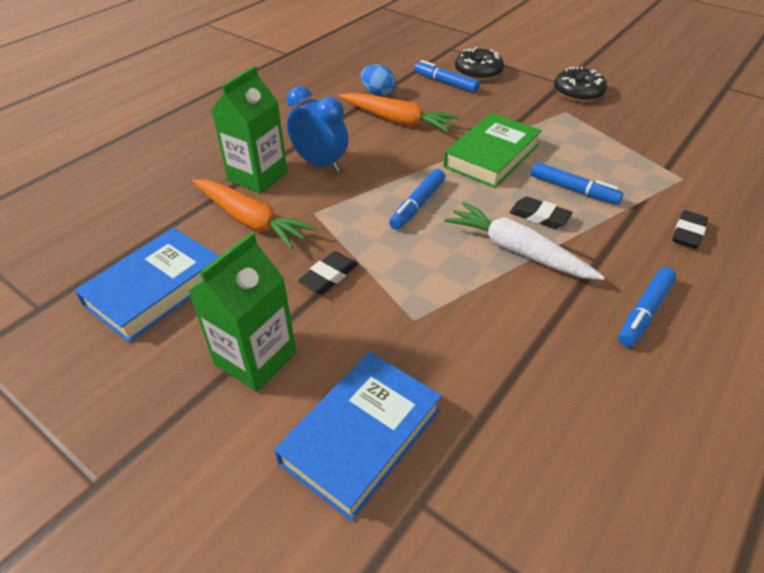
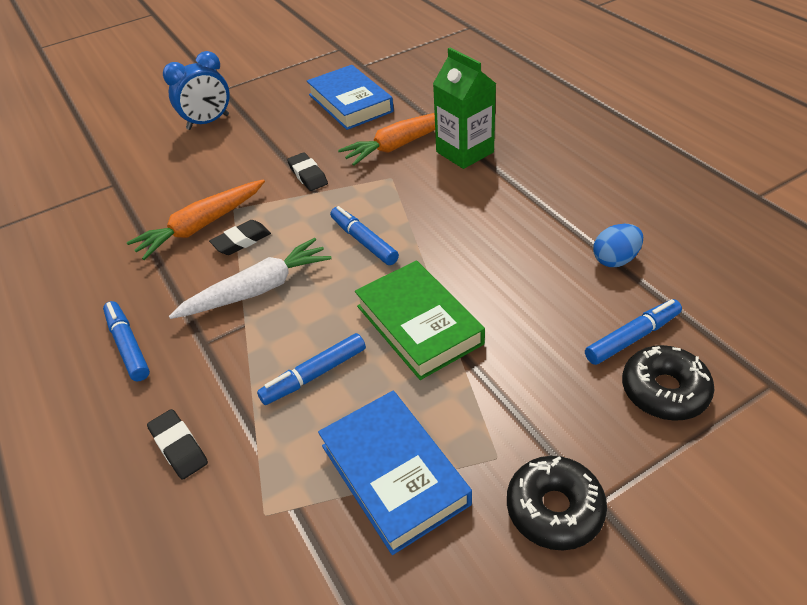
camera: 115 degrees right, 0 degrees up
green carton [188,232,296,392] -> none
blue book [274,352,442,521] -> blue book moved to [318,391,472,555]
blue clock [286,86,348,172] -> blue clock moved to [163,51,230,130]
orange carrot [339,93,459,132] -> orange carrot moved to [127,179,265,260]
black eraser [509,197,572,229] -> black eraser moved to [209,220,271,255]

